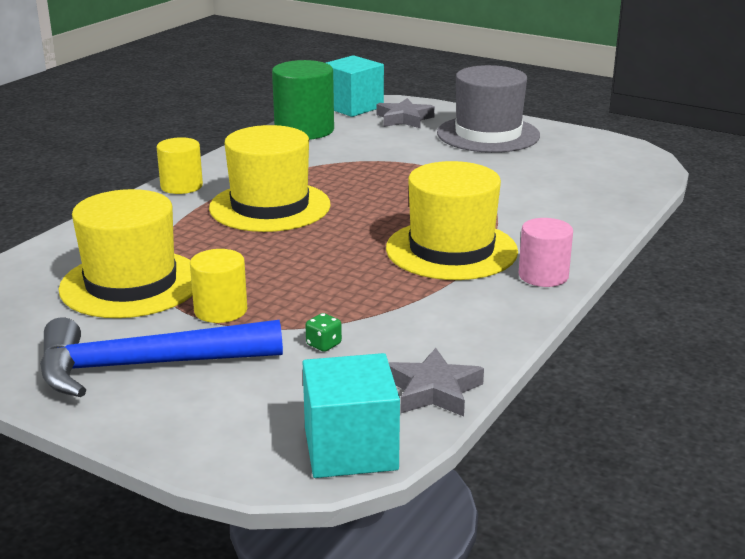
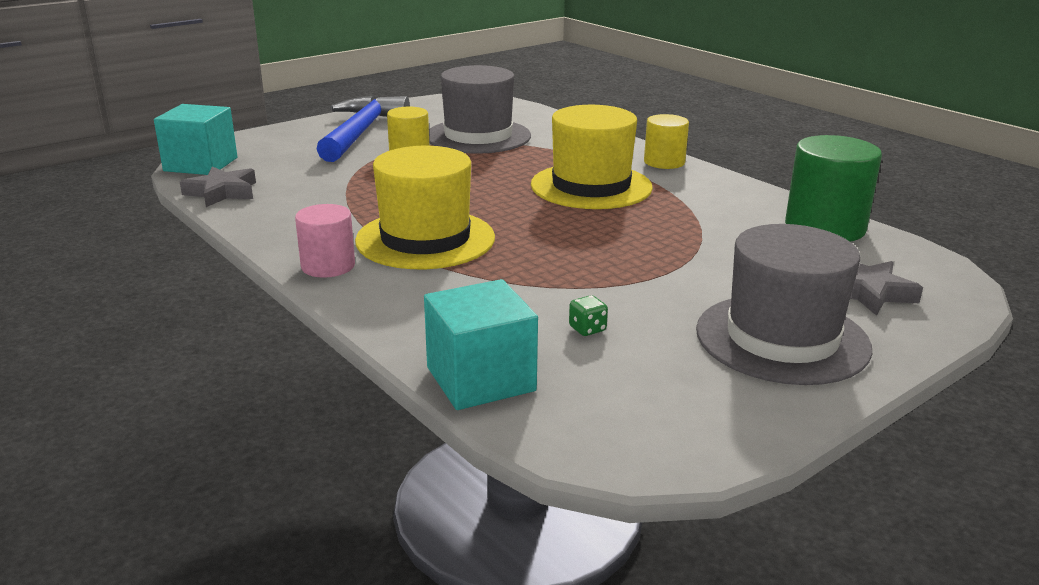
camera: 110 degrees right, 0 degrees up
yellow hat [59,189,193,318] -> grey hat [429,65,531,154]
green dice [305,313,342,352] -> green dice moved to [569,295,608,336]
turquoise cube [326,55,384,117] -> turquoise cube moved to [424,279,538,410]

